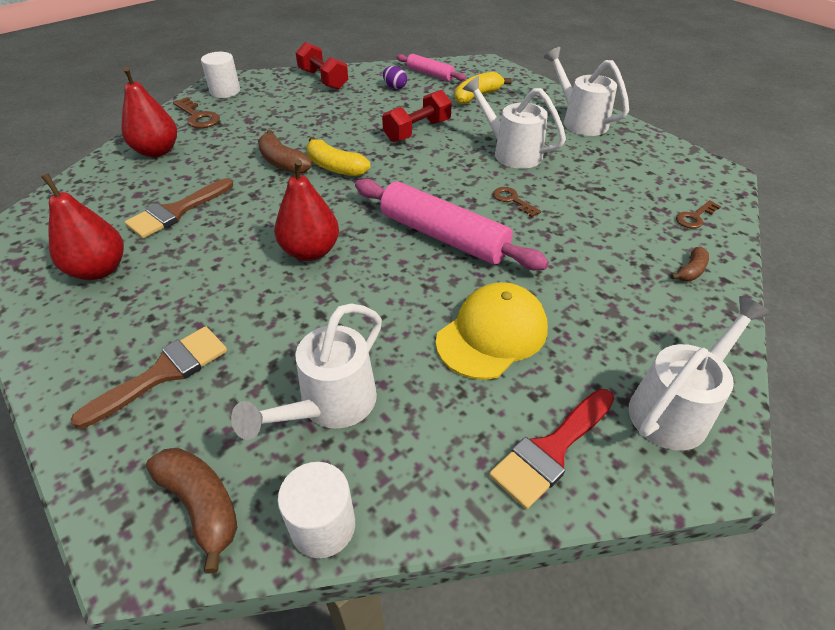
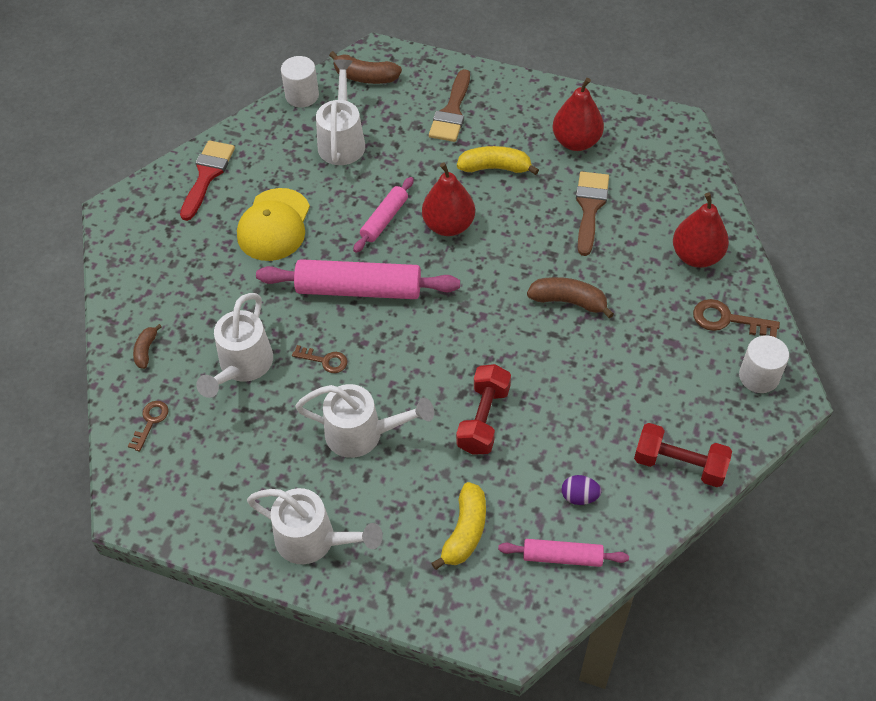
camera: 150 degrees right, 10 degrees up
yellow banana [307,136,370,176] -> yellow banana moved to [457,146,539,175]
white watering can [629,296,771,451] -> white watering can moved to [196,293,273,398]
none -> pink rolling pin [353,177,414,253]

